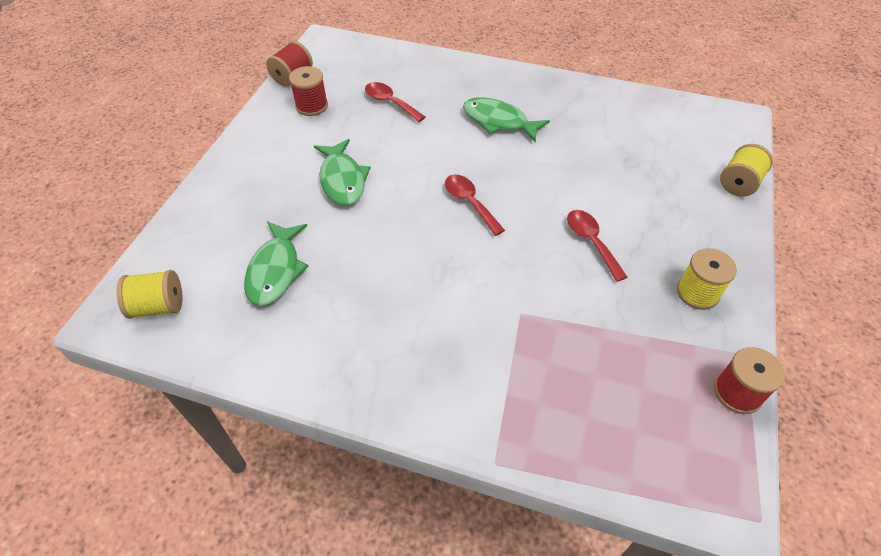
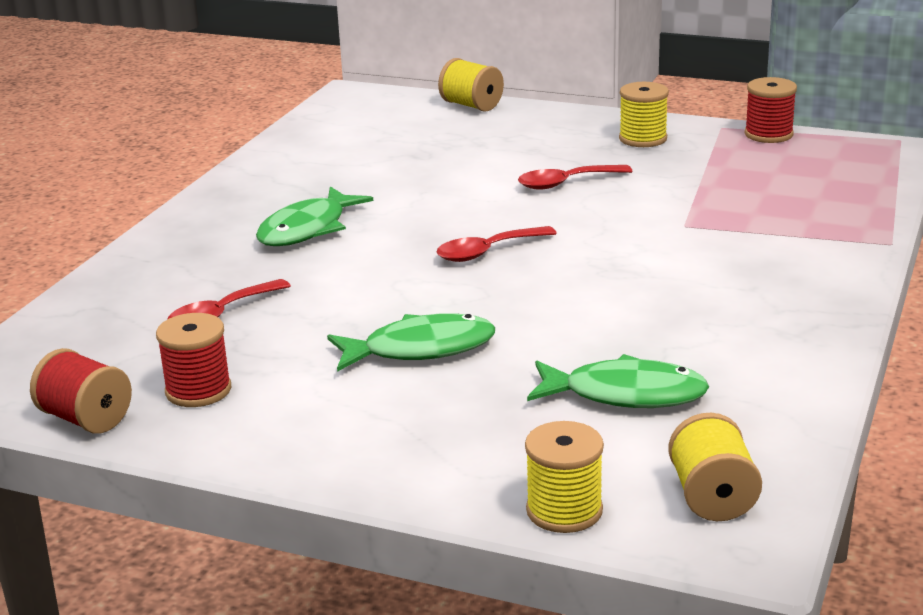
camera: 85 degrees left, 25 degrees down
none -> yellow spool [525,421,604,533]

